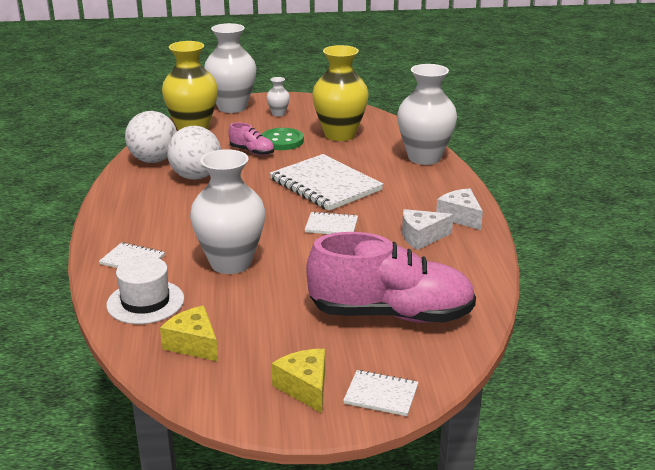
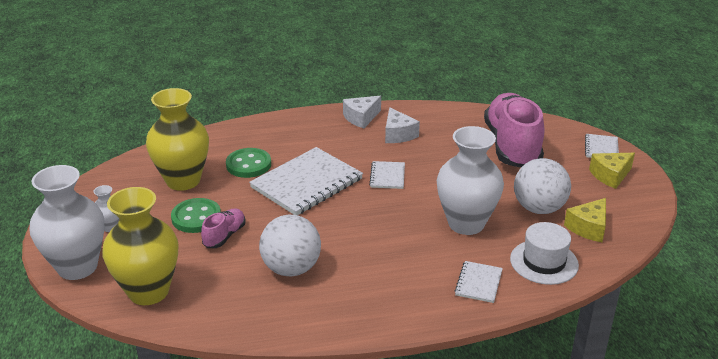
camera: 95 degrees left, 5 degrees up
white ball [125,111,177,163] -> white ball moved to [514,158,571,214]
white vase [397,64,457,165] -> none
none -> green button [226,148,271,178]

